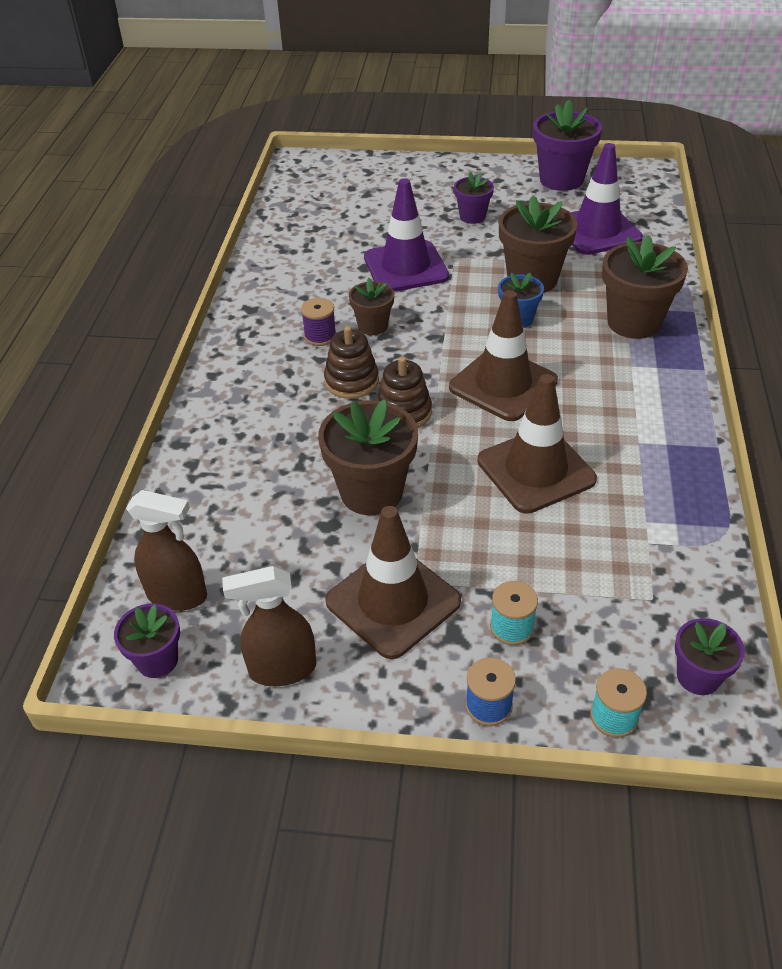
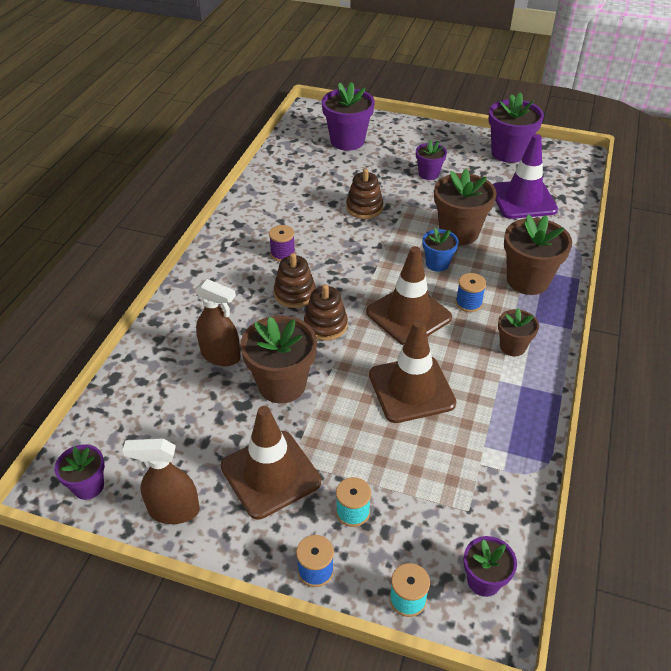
camera: 10 degrees right, 0 degrees up
brown spray bottle [126,490,207,611] -> brown spray bottle moved to [195,279,241,366]
brown flower pot [349,278,394,335] -> brown flower pot moved to [498,308,539,356]
purple traffic cone [364,178,449,292] -> brown stacking toy [346,169,383,219]
none -> purple flower pot [322,82,375,151]
none -> blue spool [455,273,486,312]

